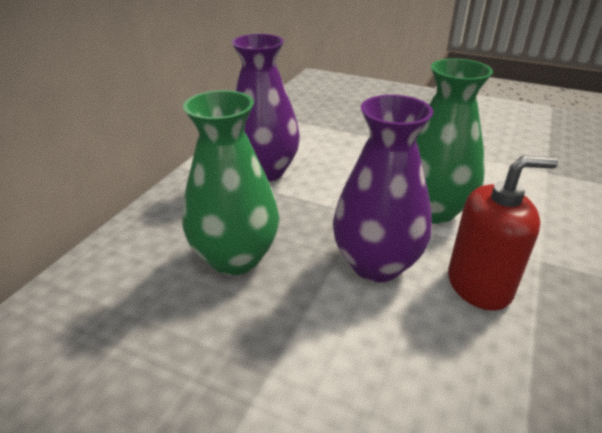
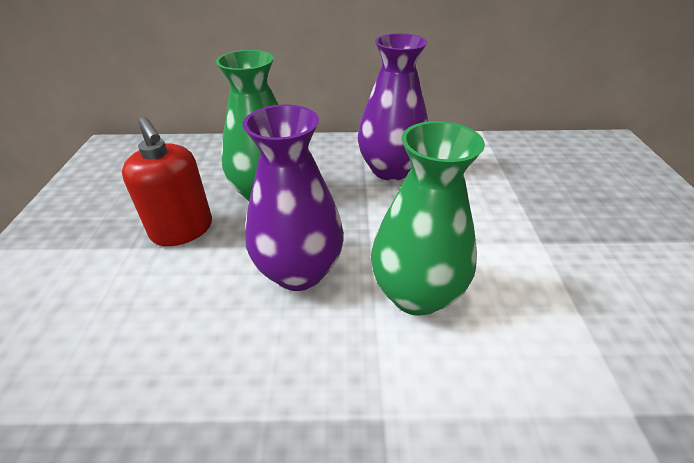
camera: 65 degrees right, 5 degrees up
red soap dispenser [448,155,558,311] -> red soap dispenser moved to [122,117,212,246]

